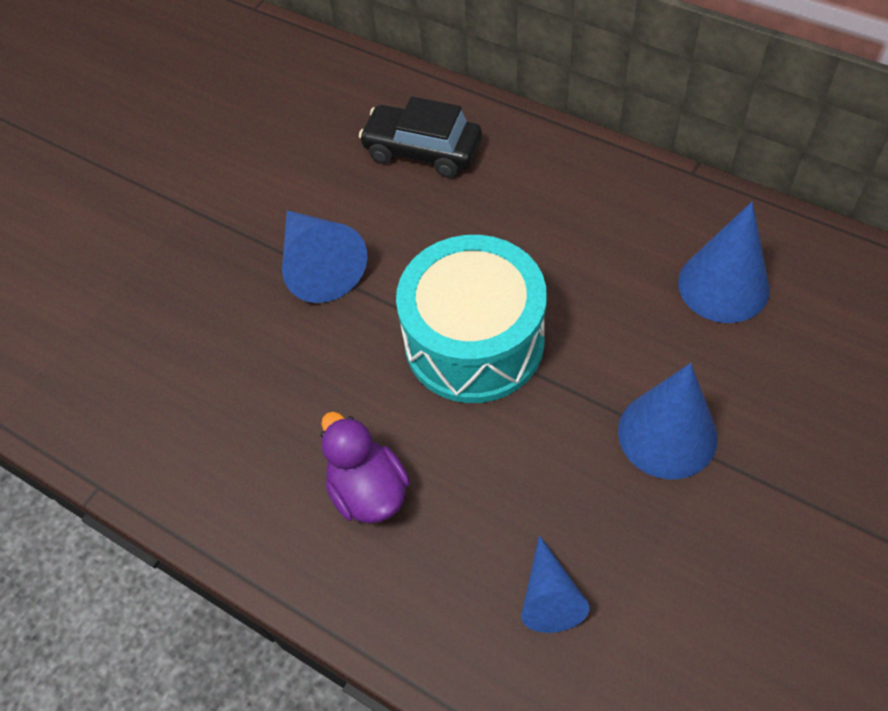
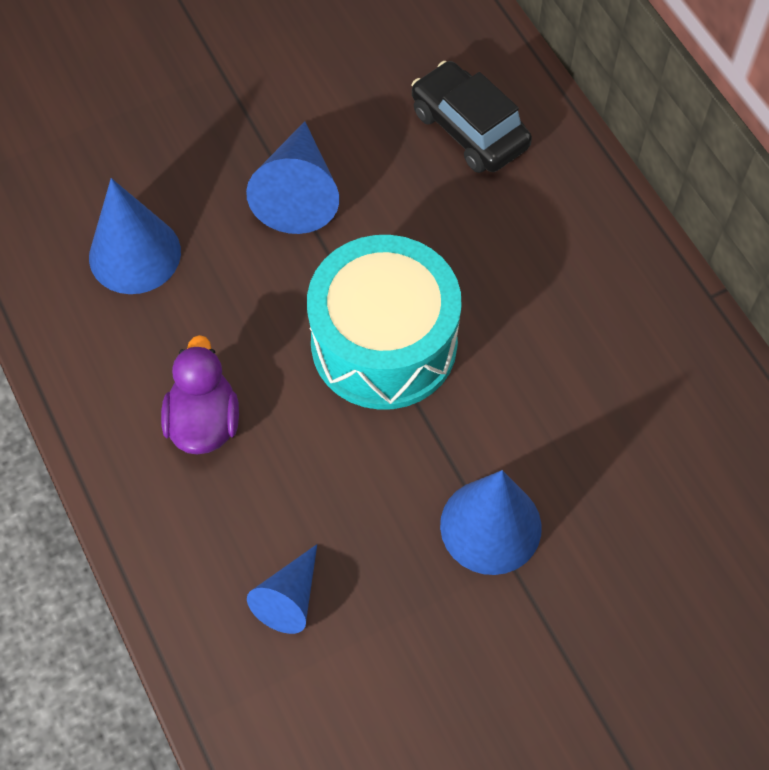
camera: 25 degrees right, 5 degrees up
blue cone [678,202,770,323] -> blue cone moved to [89,178,181,294]

